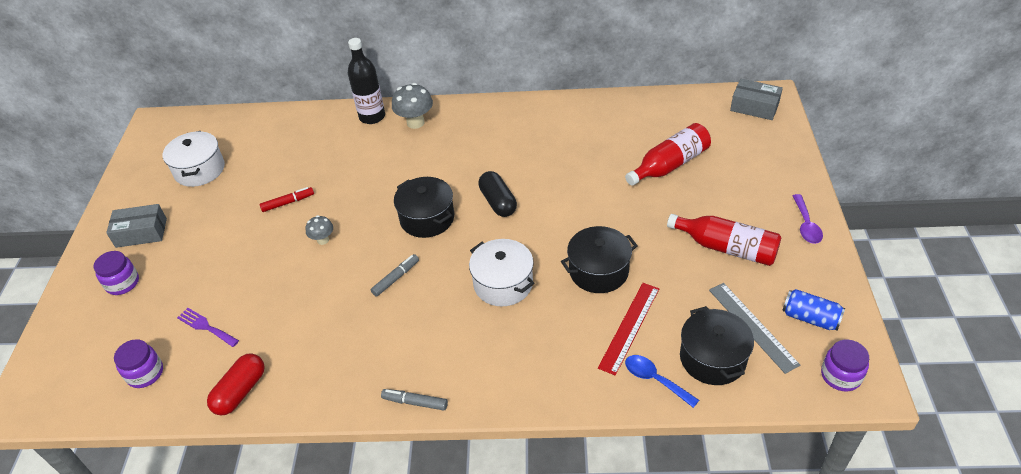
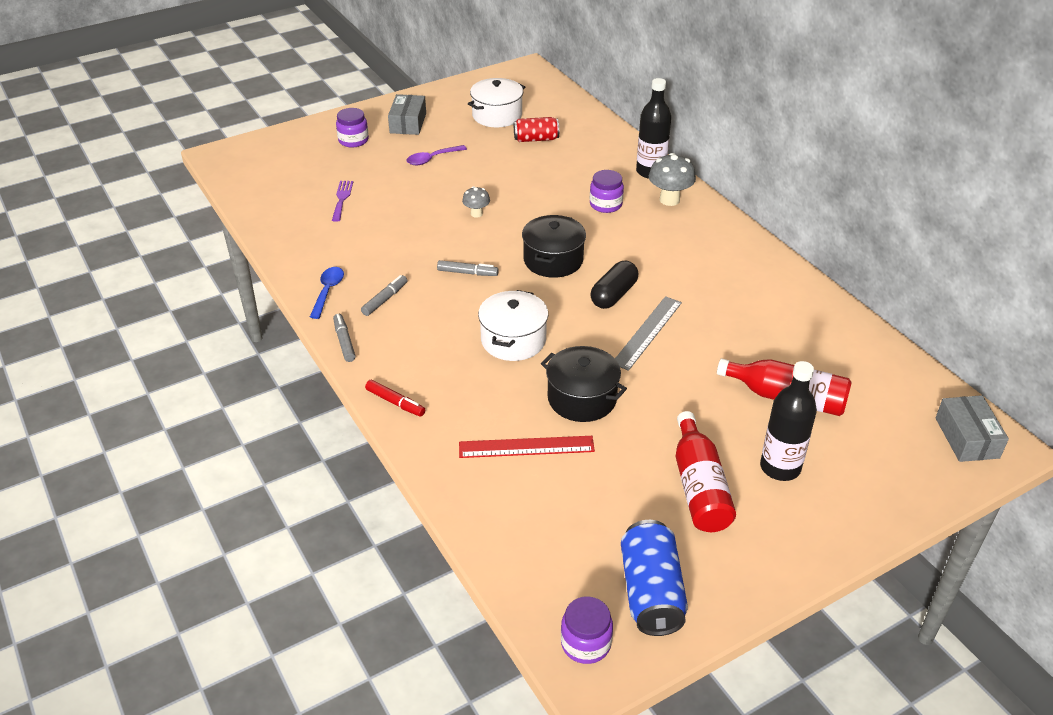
camera: 55 degrees right, 5 degrees down
grey box [106,204,167,248] -> grey box turned 45 degrees clockwise [388,94,426,135]
purple jar [114,339,163,388] -> purple jar moved to [590,170,624,213]
red capsule [207,353,265,416] -> none
red marker [259,187,314,212] -> red marker moved to [365,380,425,417]
blue spoon [625,355,699,408] -> blue spoon moved to [310,267,344,319]
black pot [680,306,754,385] -> none
grey ruler [709,283,800,374] -> grey ruler moved to [615,296,682,371]
blue can [782,289,845,330] -> blue can [621,520,688,636], size x1.52
purple spoon [792,194,823,244] -> purple spoon moved to [406,145,467,165]
none -> grey marker [361,275,408,316]
none -> red can [514,117,559,142]
none -> black bottle [760,361,817,481]

